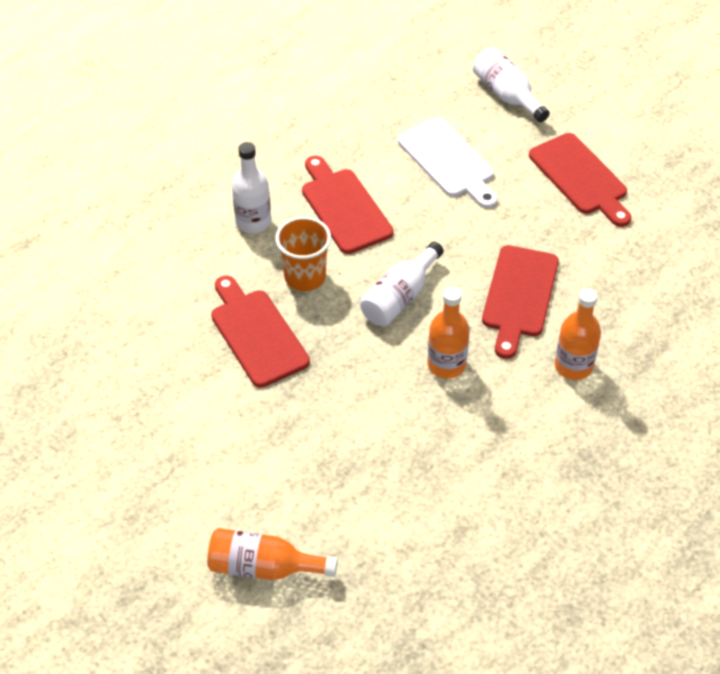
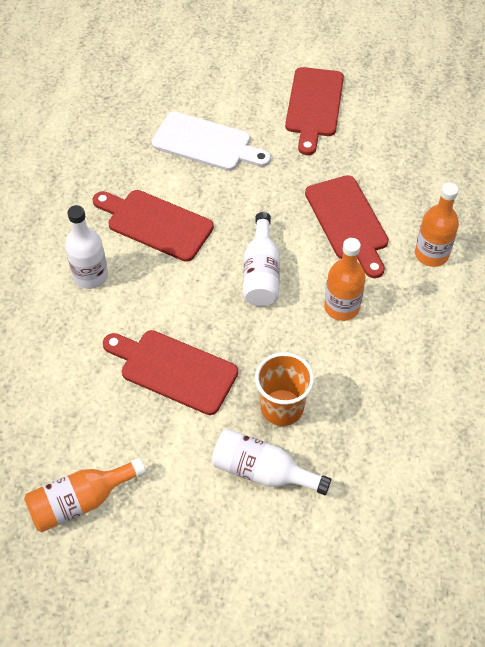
camera: 35 degrees left, 5 degrees up
orange bottle [207,528,338,580] -> orange bottle moved to [24,458,146,532]
orange cup [275,216,331,291] -> orange cup moved to [255,352,314,426]
white bottle [473,47,550,122] -> white bottle moved to [212,429,331,495]
red cutting board [529,133,631,227] -> red cutting board turned 75 degrees clockwise [285,67,344,155]

